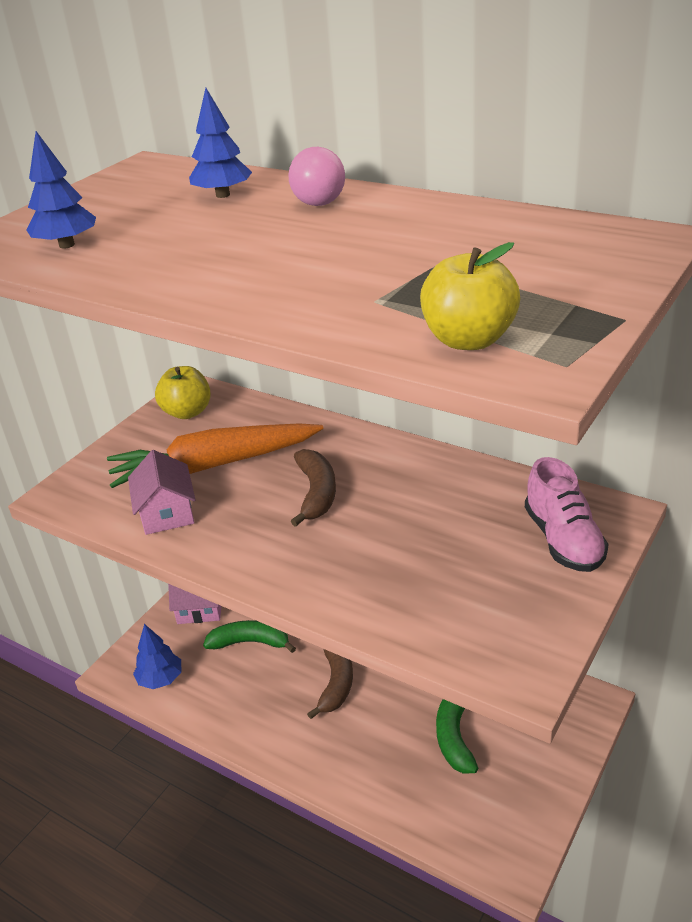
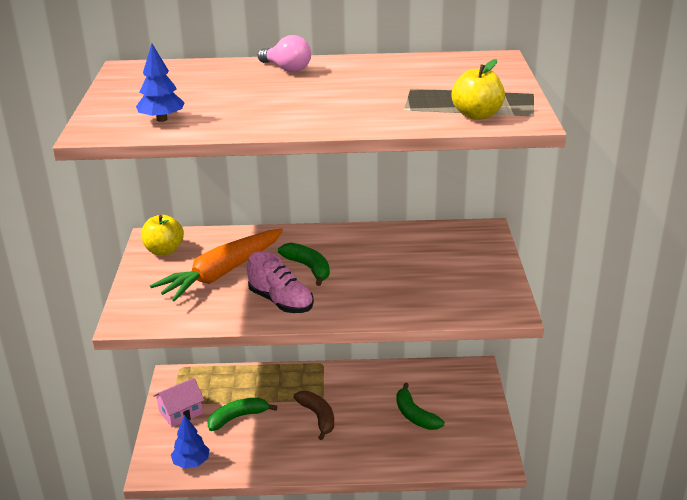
camera: 35 degrees left, 5 degrees down
pink house [128,450,195,535] -> none
blue tree [189,88,252,198] -> none
brown banana [291,449,336,527] -> green banana [278,243,330,286]
pink shoe [525,457,609,572] -> pink shoe moved to [247,251,314,313]

